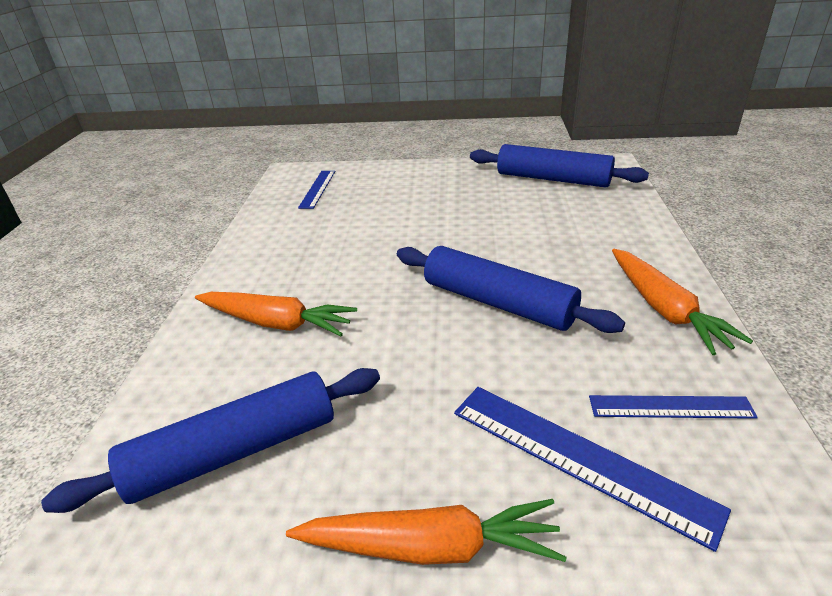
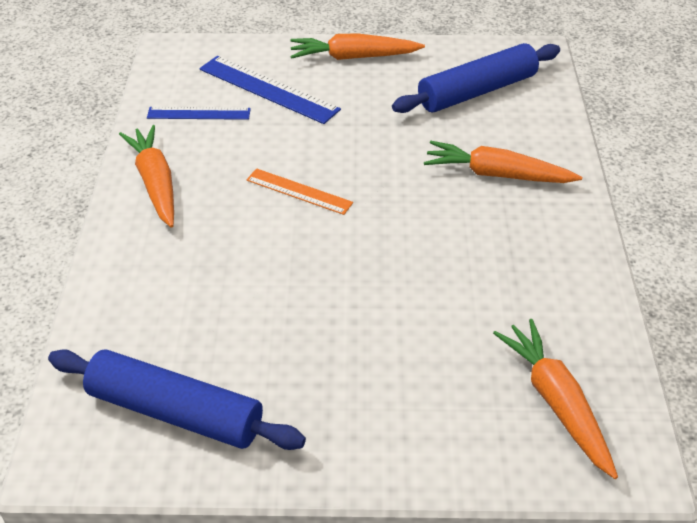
camera: 175 degrees right, 10 degrees up
blue ruler [298,171,335,209] -> orange carrot [493,319,618,479]
blue rolling pin [397,246,625,333] -> orange ruler [246,168,353,215]

